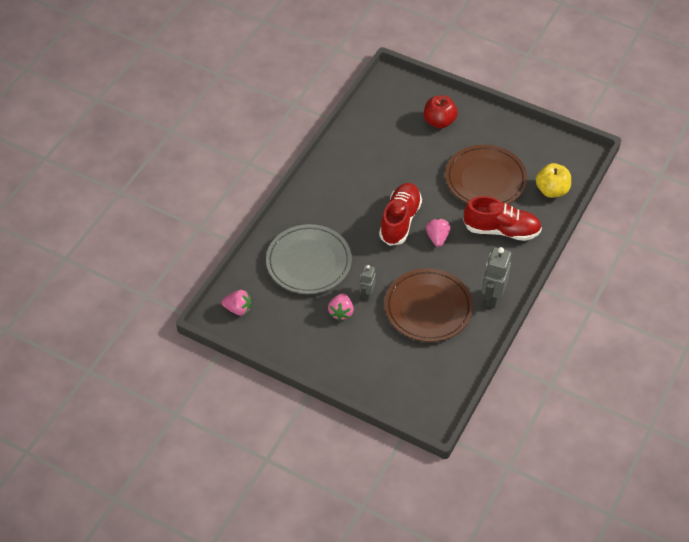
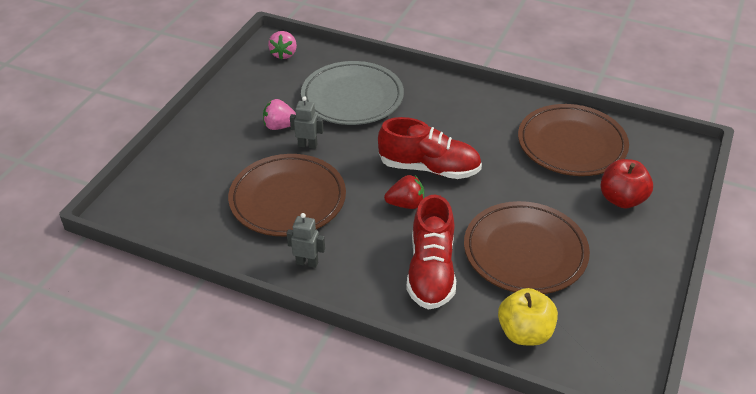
camera: 85 degrees right, 10 degrees down
pink strawberry [426,218,451,247] -> red strawberry [384,175,424,209]
grey robot [482,247,511,308] -> grey robot [287,213,325,268], size x0.59
none -> brown plate [518,104,629,176]

